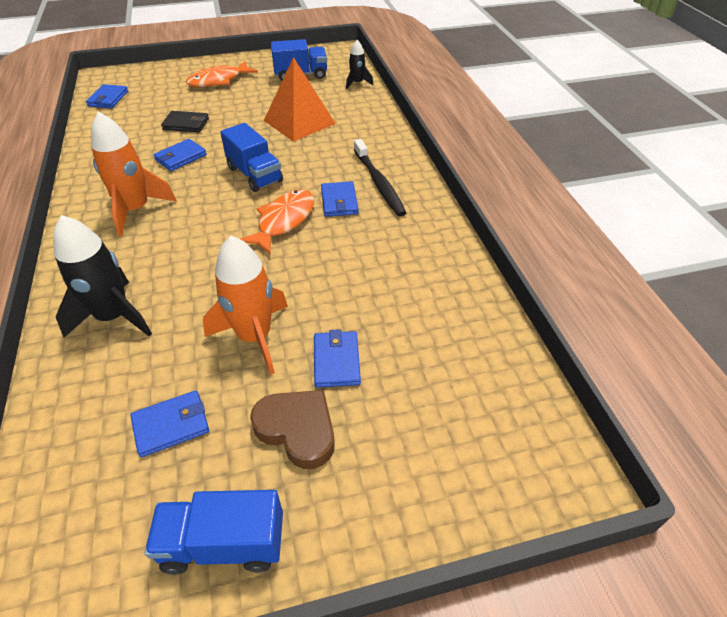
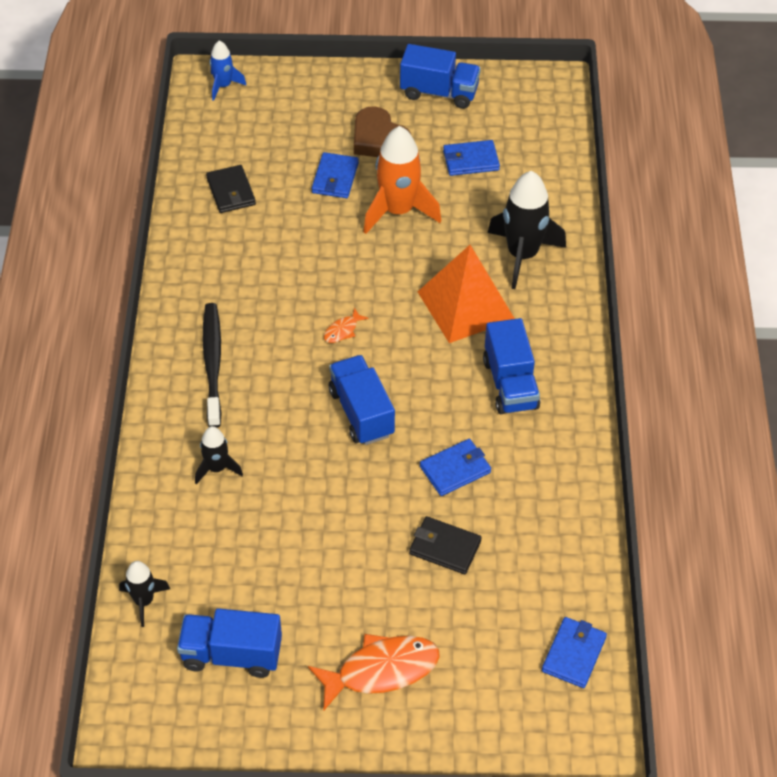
camera: 165 degrees left, 5 degrees up
orange rocket [91,112,177,236] -> blue truck [483,318,540,414]
orange fish [240,189,315,254] -> orange fish [324,308,369,343], size x0.46
orange pyramid [264,57,336,142] -> orange pyramid moved to [418,245,515,343]
blue wallet [321,181,359,217] -> none
none -> black rocket [195,426,243,485]
none -> black wallet [206,165,256,213]
none -> blue rocket [210,40,246,101]

